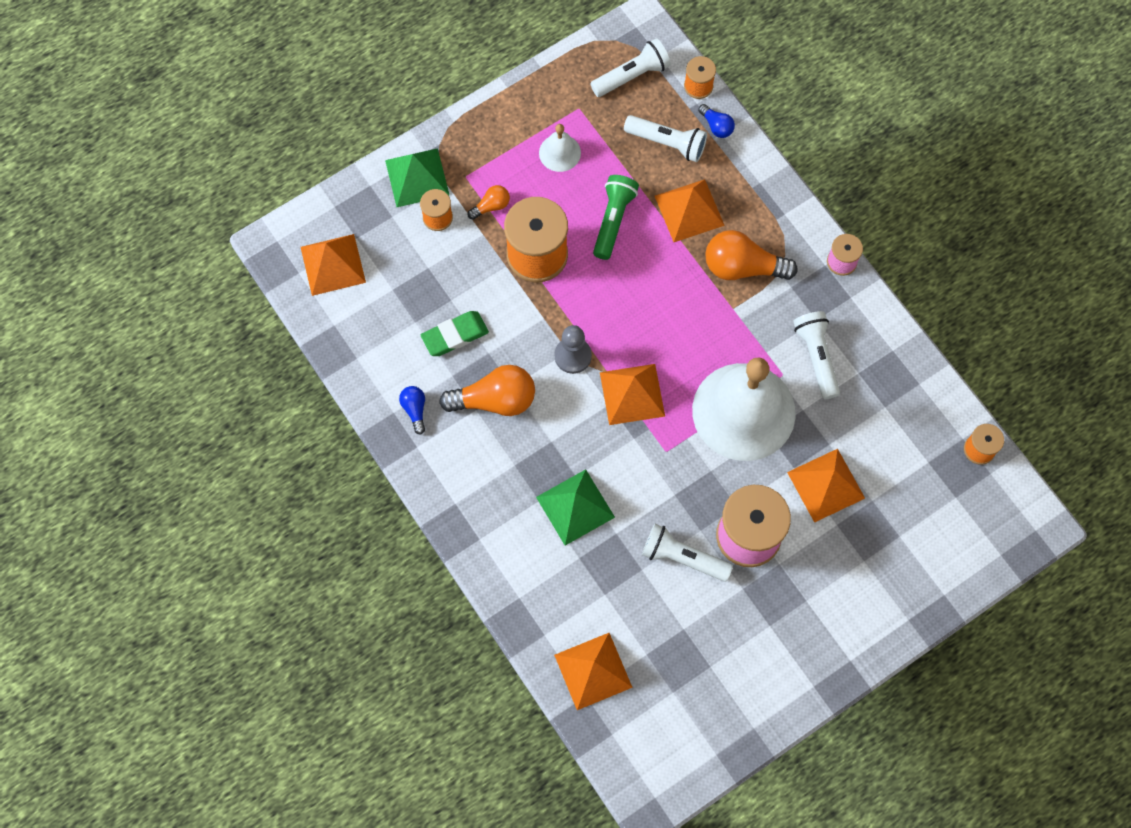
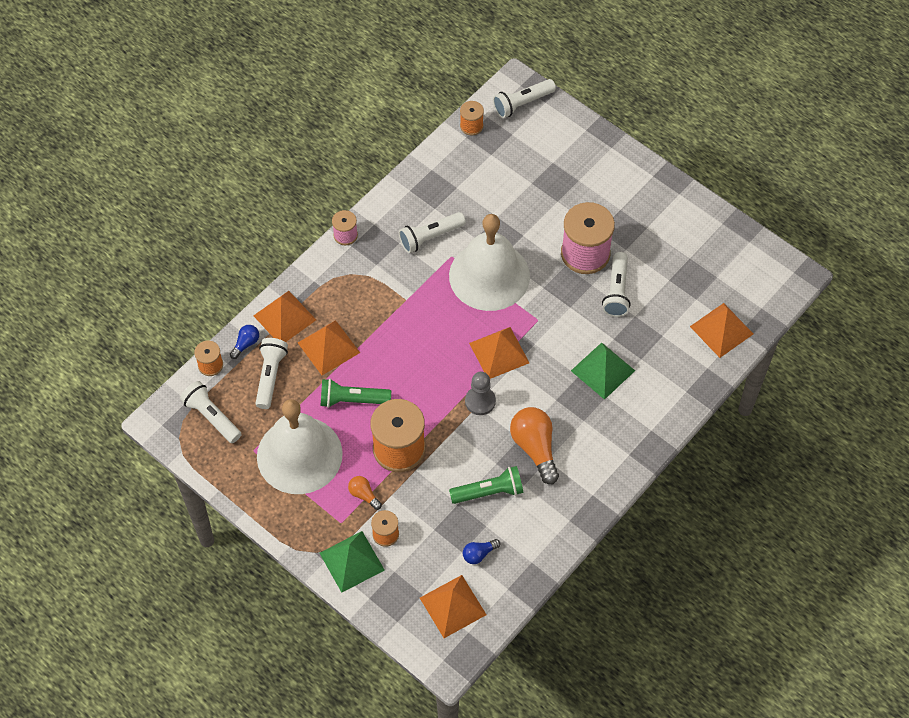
camera: 105 degrees left, 10 degrees down
blue light bulb [399,386,425,435] -> blue light bulb moved to [463,539,500,564]
green eraser [421,311,489,356] -> green flashlight [449,466,523,504]
white bell [539,124,581,172] -> white bell [257,399,343,494], size x2.33
orange light bulb [705,230,798,280] -> none
orange pyramid [787,449,865,523] -> orange pyramid moved to [253,291,316,342]
none -> white flashlight [493,79,556,118]

